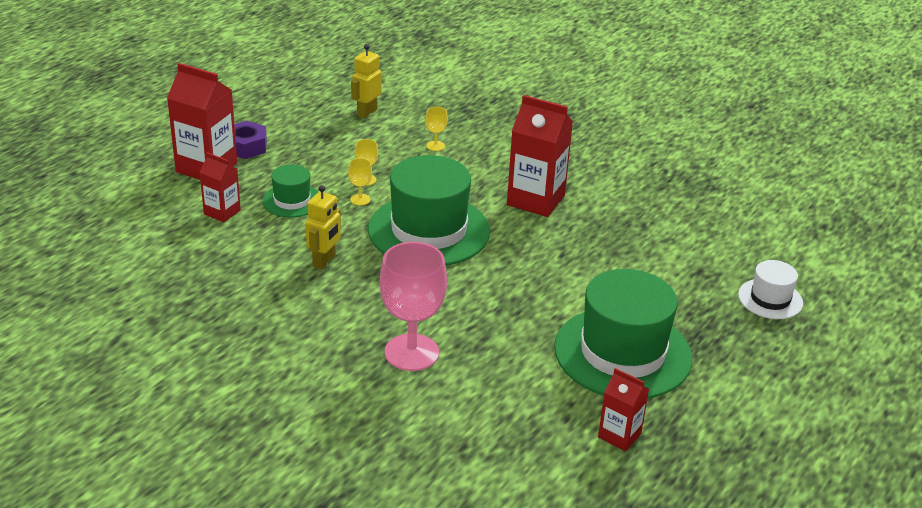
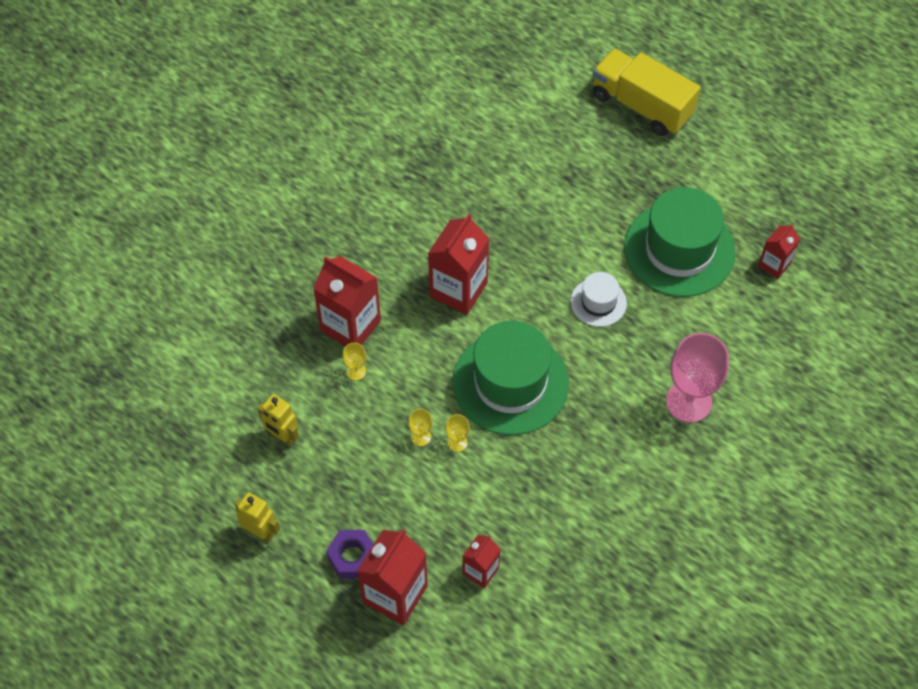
camera: 85 degrees left, 25 degrees up
green hat [262,165,318,217] -> none
yellow robot [306,185,341,270] -> yellow robot moved to [235,492,280,543]
white hat [738,260,803,319] -> white hat moved to [571,272,627,327]
none -> red carton [313,256,381,346]
none -> yellow truck [593,48,700,136]

